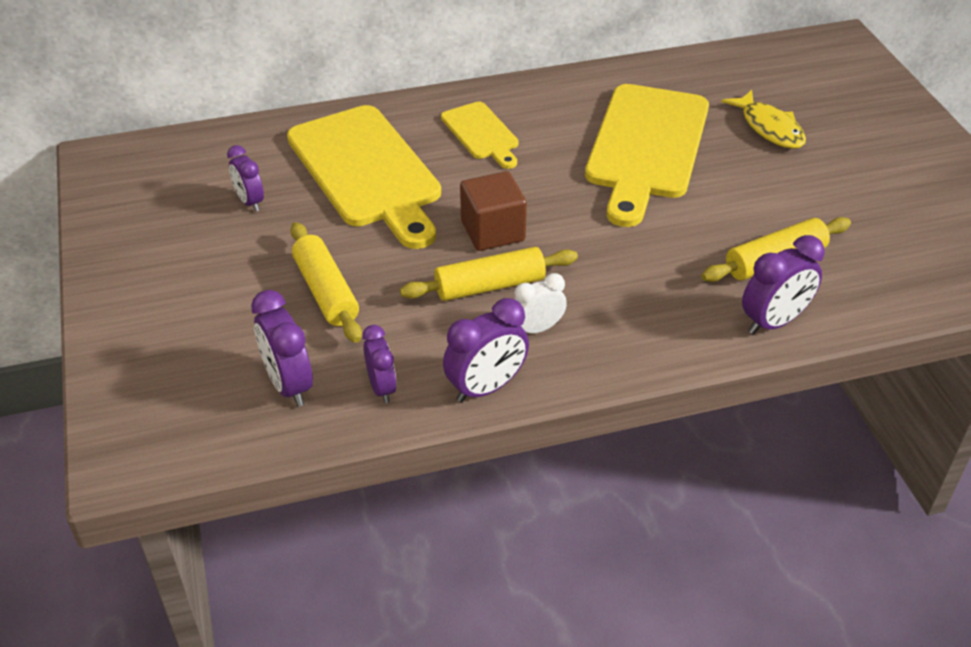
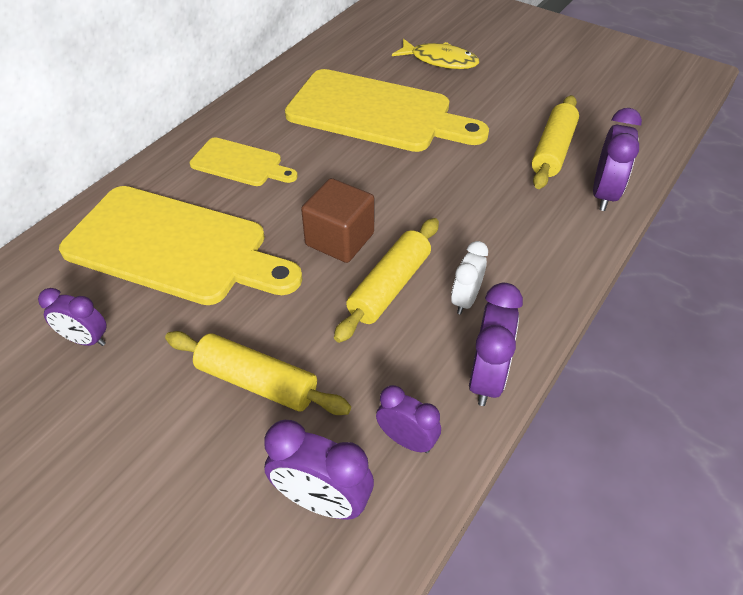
camera: 40 degrees left, 5 degrees up
yellow cutting board [585,84,709,227] -> yellow cutting board turned 45 degrees counterclockwise [285,69,489,152]

